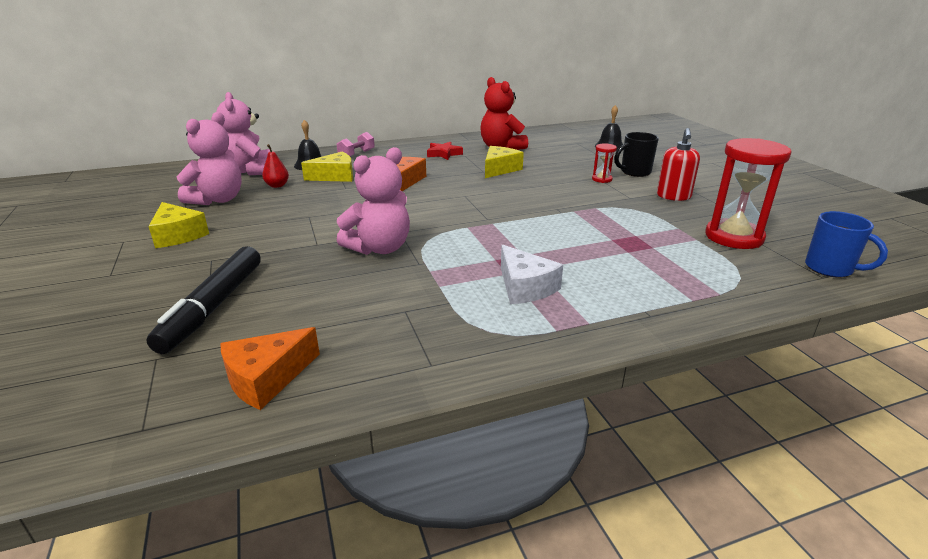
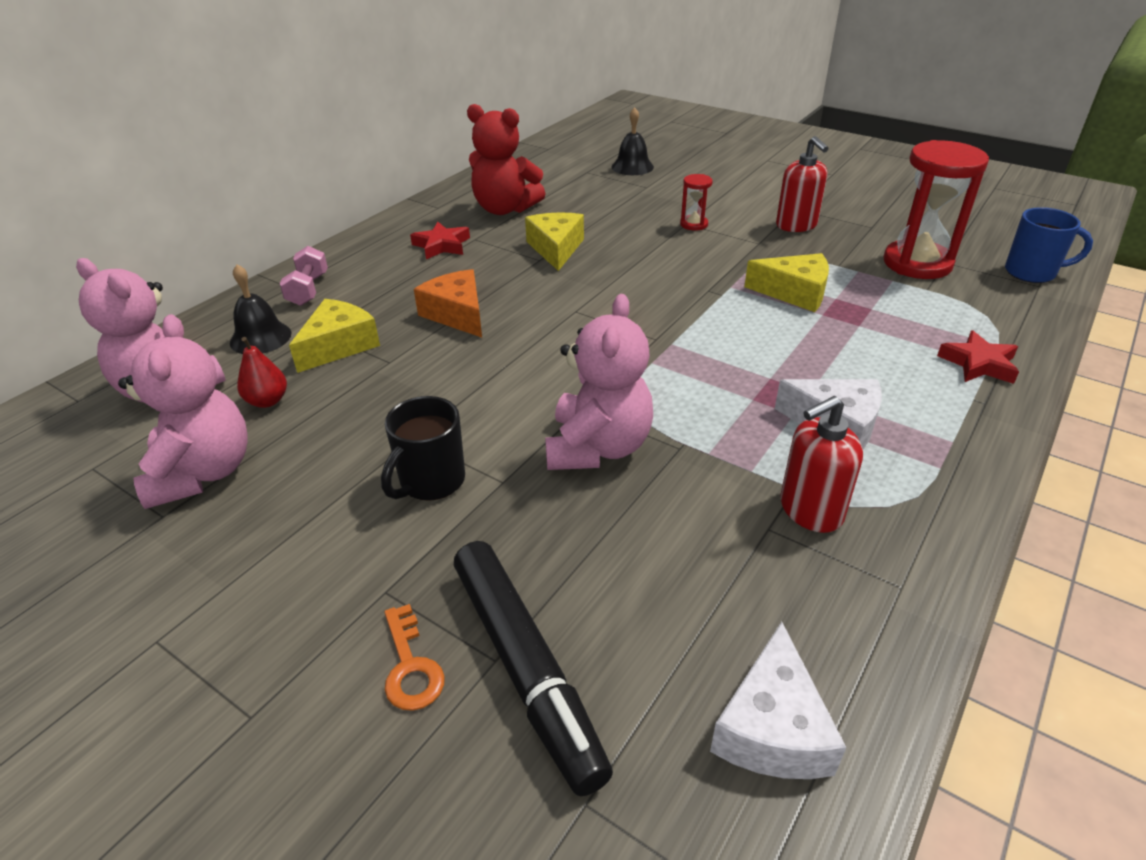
camera: 35 degrees left, 10 degrees up
yellow cheese [148,202,209,248] -> yellow cheese moved to [744,253,829,312]
orange cheese [220,327,320,410] -> white cheese [710,622,847,779]
black mug [614,132,659,177] -> black mug moved to [381,396,465,501]
none -> orange key [385,604,445,711]
none -> red soap dispenser [781,396,863,533]
none -> red star [937,330,1019,384]

